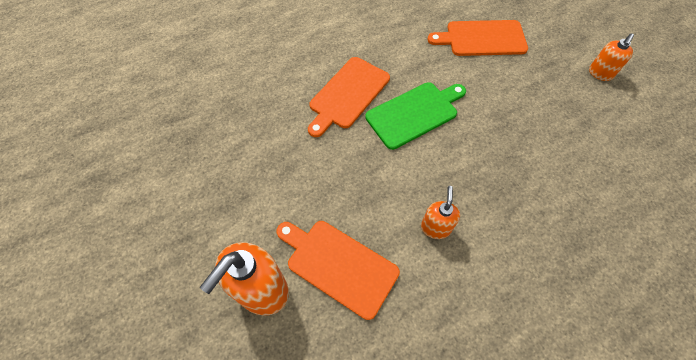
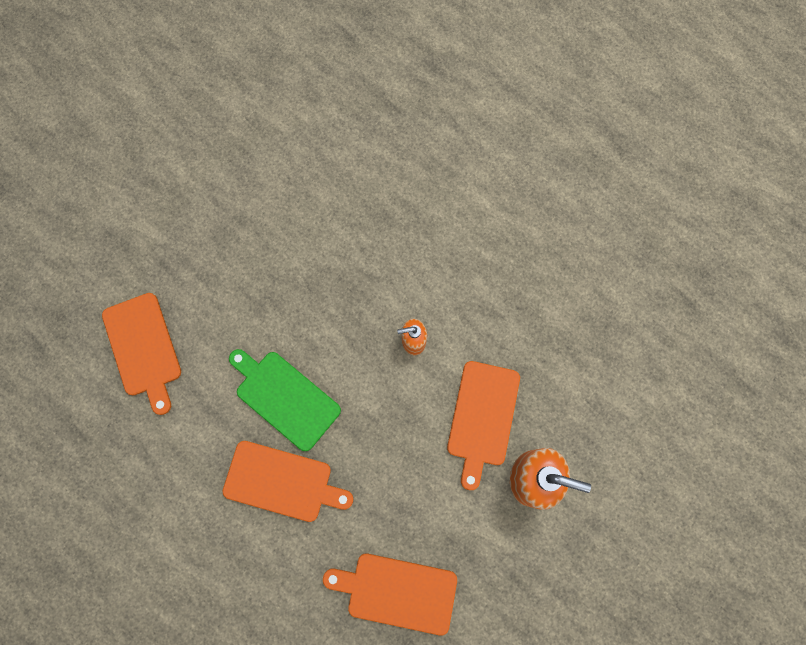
camera: 110 degrees left, 15 degrees up
orange soap dispenser [589,33,634,81] -> none
none -> orange cutting board [323,553,457,636]

